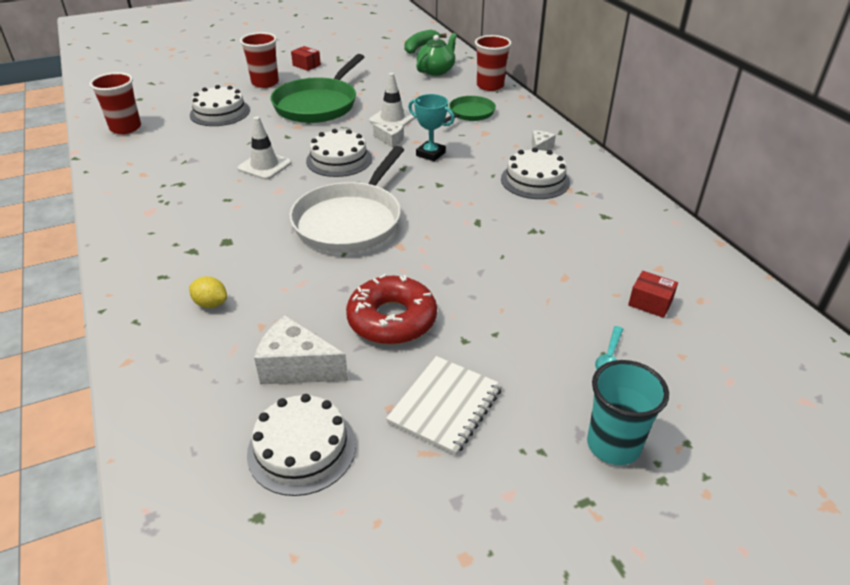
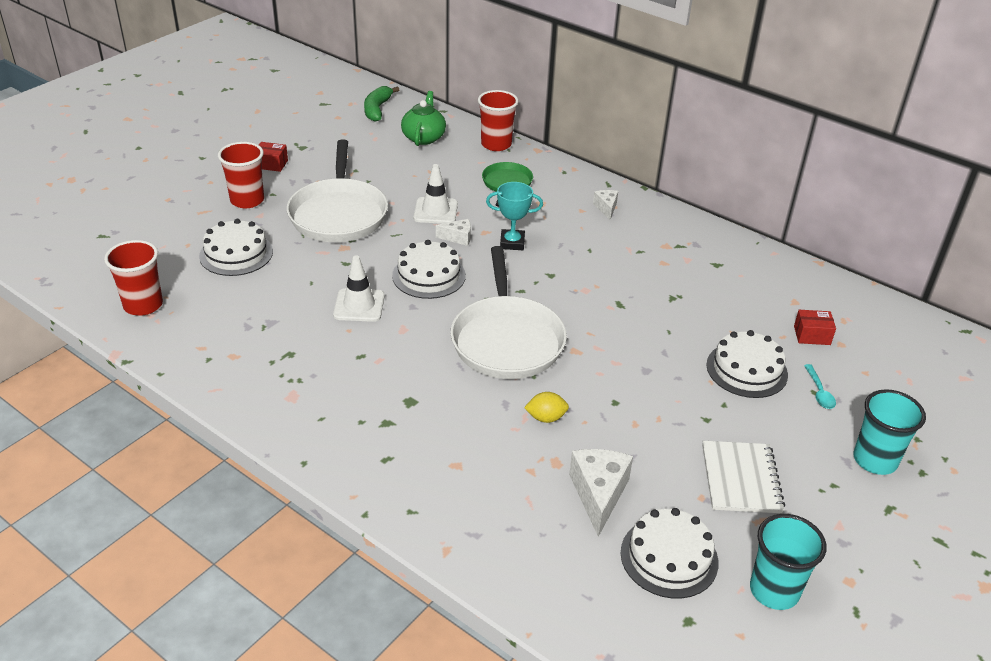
camera: 30 degrees left, 0 degrees up
yellow lemon [189,276,227,308] -> yellow lemon moved to [524,392,569,423]
white cheese [254,315,348,384] -> white cheese turned 105 degrees clockwise [569,449,633,537]
green pan [270,54,364,123] -> white pan [287,139,388,242]
red donut [346,274,437,345] -> none
white cake [501,148,570,199] -> white cake moved to [706,330,788,398]
none -> turquoise cup [750,514,827,610]

